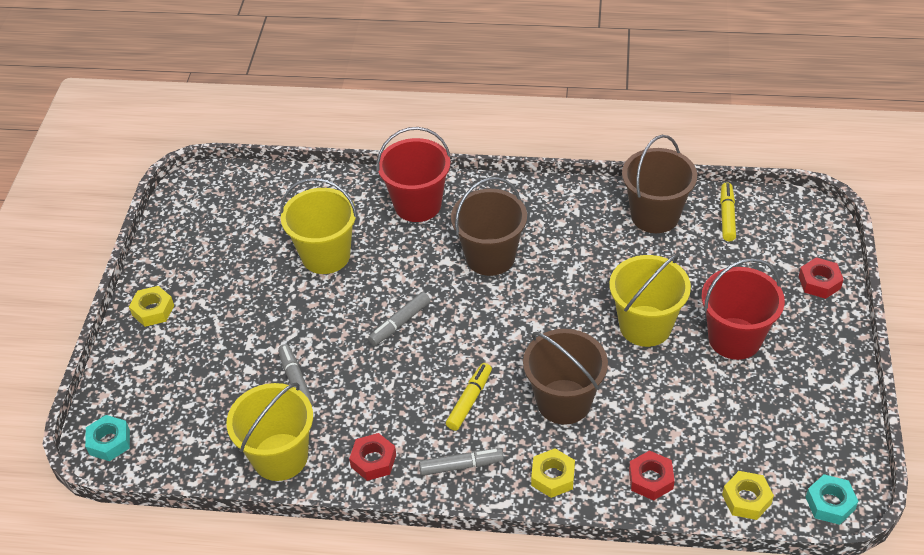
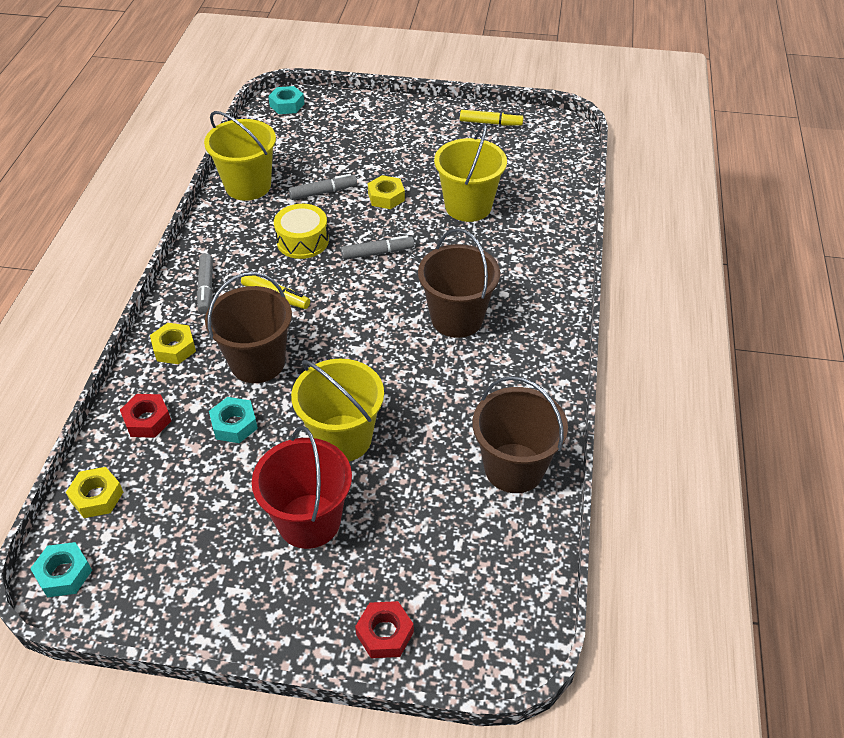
camera: 90 degrees right, 0 degrees up
yellow nut [129,286,174,327] -> yellow nut moved to [368,175,405,209]
red nut [349,433,396,481] -> none
grey marker [368,292,430,345] -> grey marker turned 120 degrees clockwise [341,235,414,260]
red bucket [376,127,451,222] -> none
yellow marker [720,182,736,241] -> yellow marker moved to [460,110,523,126]
none -> turquoise nut [209,397,258,443]
none -> yellow drum [274,204,329,259]

